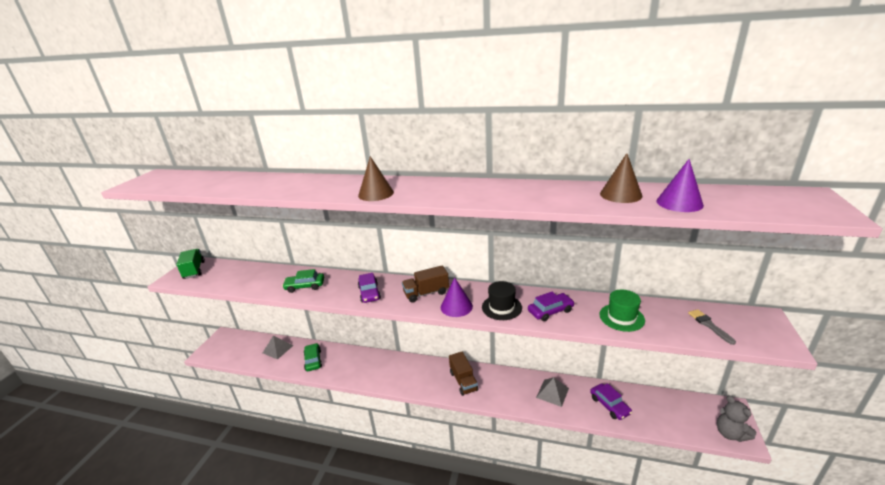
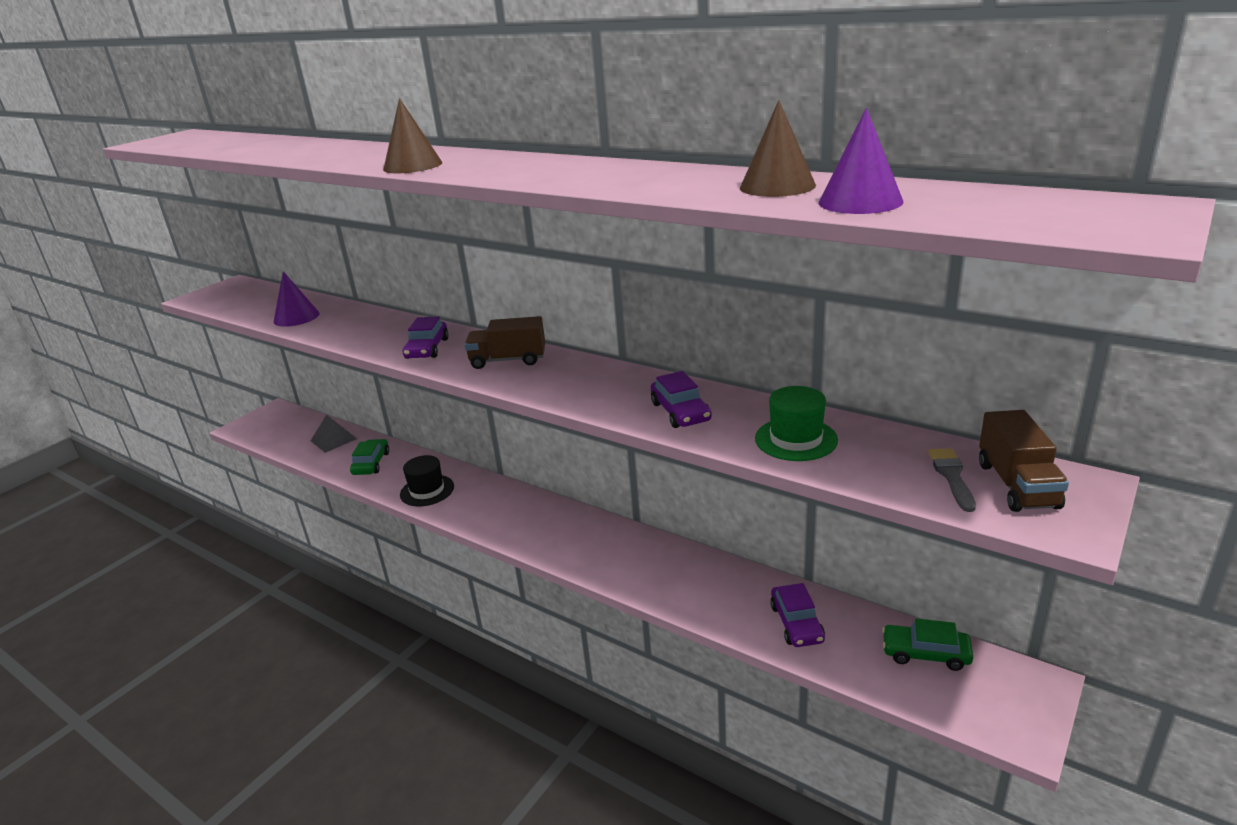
camera: 20 degrees right, 0 degrees up
green truck [176,249,205,279] -> none
green car [282,269,324,293] -> green car moved to [882,619,973,671]
purple cone [441,277,473,317] -> purple cone moved to [274,271,320,327]
brown truck [449,352,478,396] -> brown truck moved to [979,410,1069,512]
black hat [482,281,522,320] -> black hat moved to [400,455,454,506]
purple car [528,292,575,321] -> purple car turned 75 degrees clockwise [651,371,712,428]
grey pyramid [536,377,569,407] -> none
grey teddy bear [717,396,756,442] -> none

